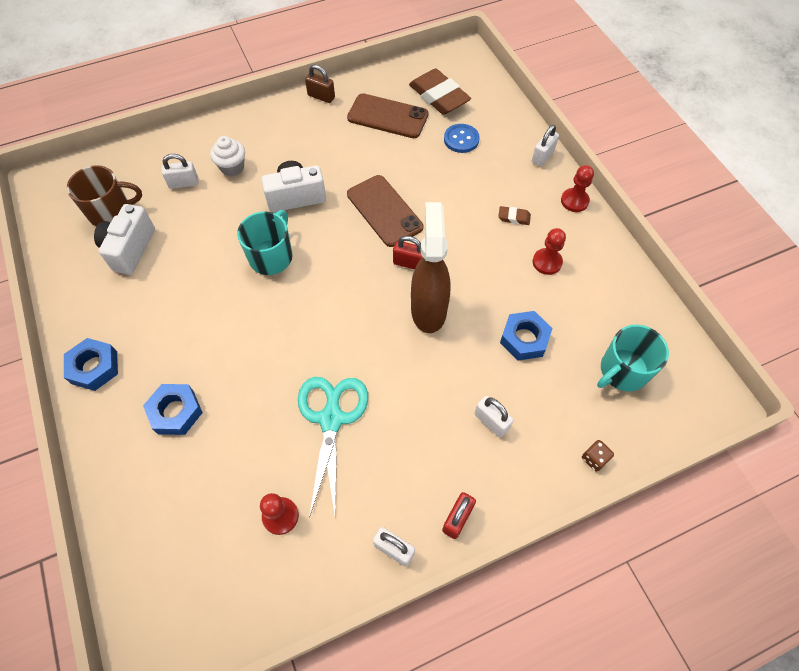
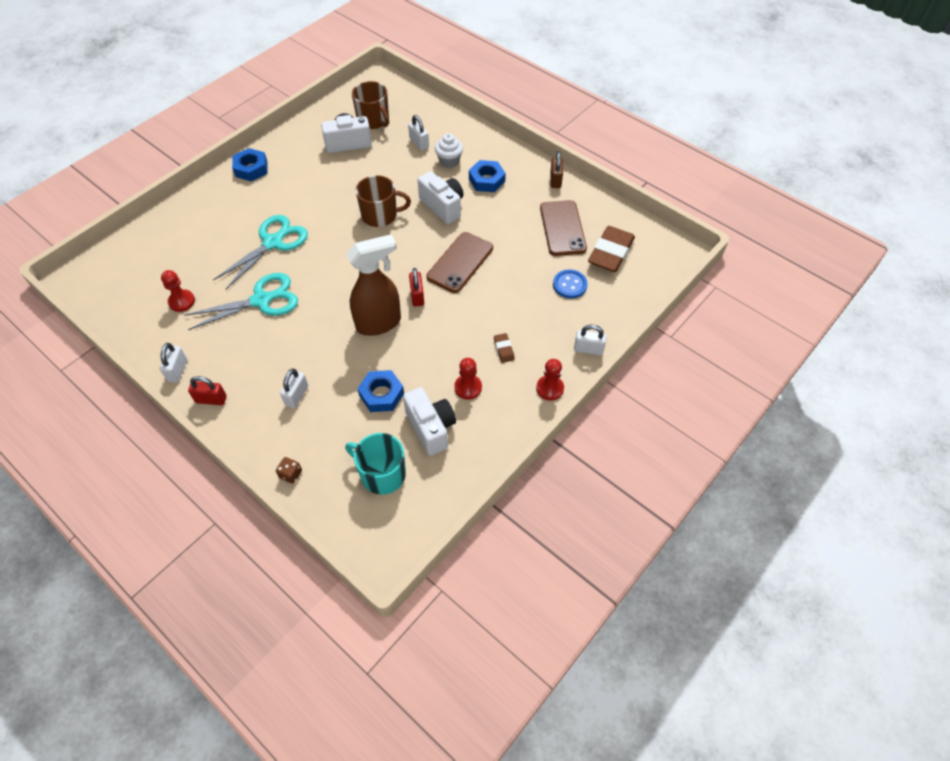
camera: 65 degrees right, 5 degrees down
blue nut [143,384,203,435] -> blue nut moved to [469,160,506,192]
turquoise mug [237,210,293,275] -> brown mug [356,175,411,227]
none -> turquoise scissors [213,215,308,289]
none -> white camera [403,387,456,456]

